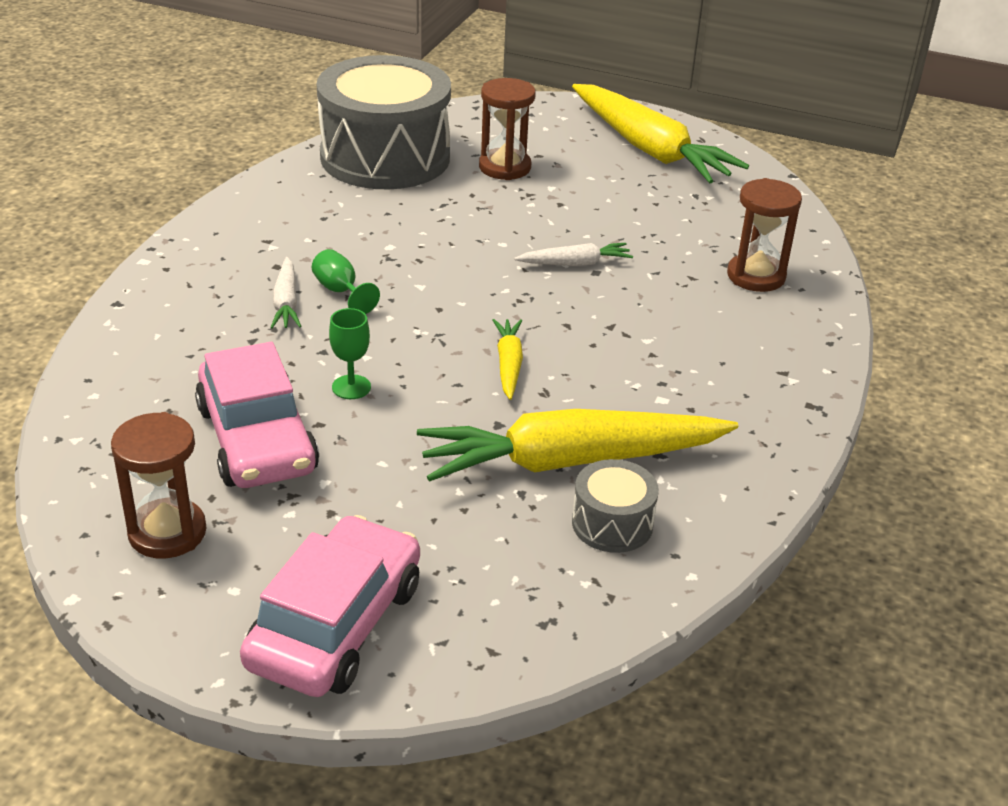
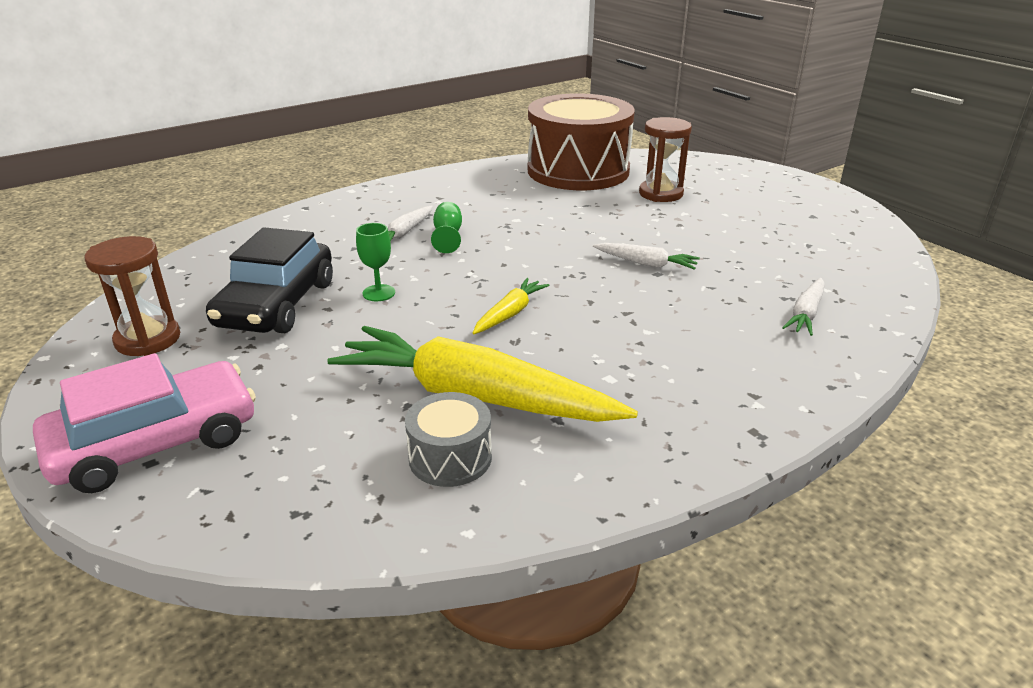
camera: 35 degrees right, 5 degrees down
pink car [195,342,319,488] -> black car [206,227,333,333]
grey drum [317,55,451,189] -> brown drum [528,93,635,190]
yellow carrot [572,84,749,183] -> none
brown hourglass [727,178,802,292] -> white carrot [782,278,825,336]

